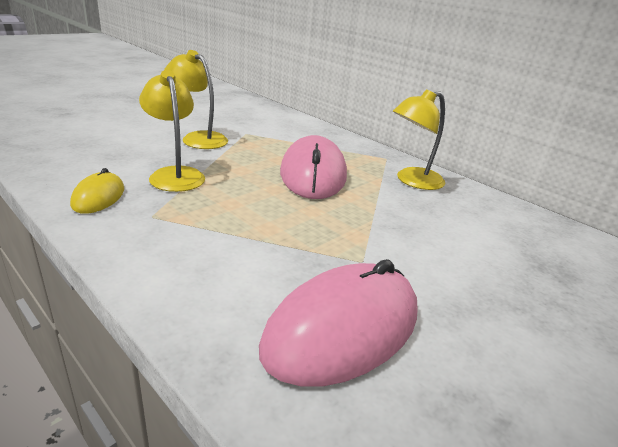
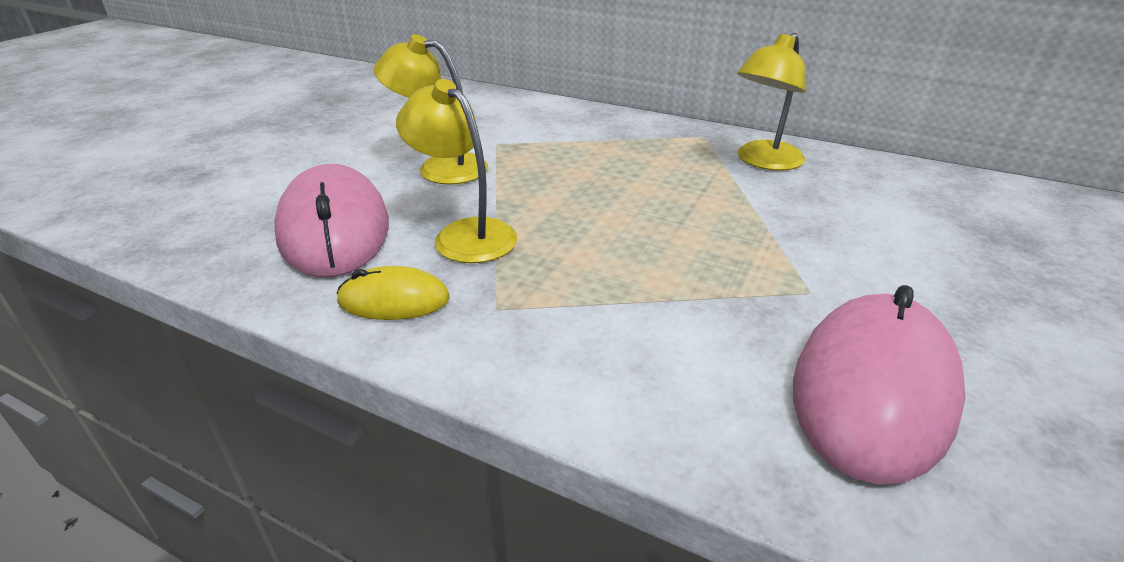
camera: 15 degrees left, 5 degrees up
yellow mouse [70,168,124,214] -> yellow mouse turned 75 degrees counterclockwise [336,266,449,320]
pink mouse [280,135,347,199] -> pink mouse moved to [274,164,389,277]

